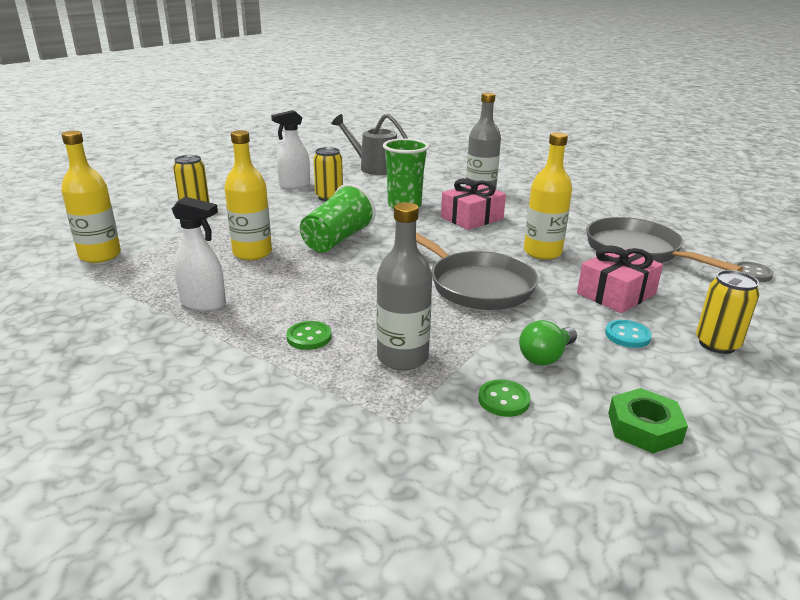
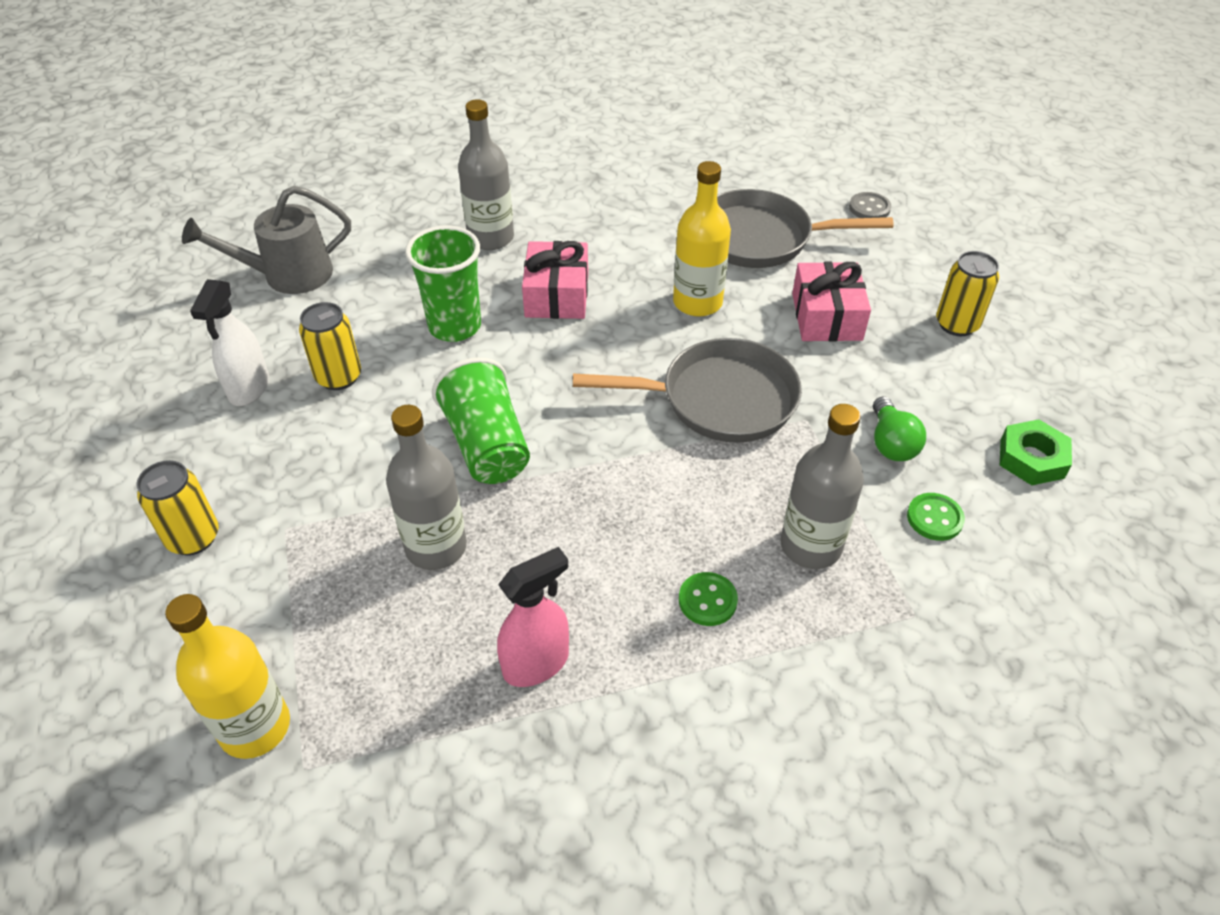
camera: 50 degrees left, 20 degrees up
white spray bottle [172,197,226,311] -> pink spray bottle [497,547,569,687]
yellow bottle [224,130,272,260] -> grey bottle [386,405,467,570]
turquoise button [605,320,652,348] -> none

